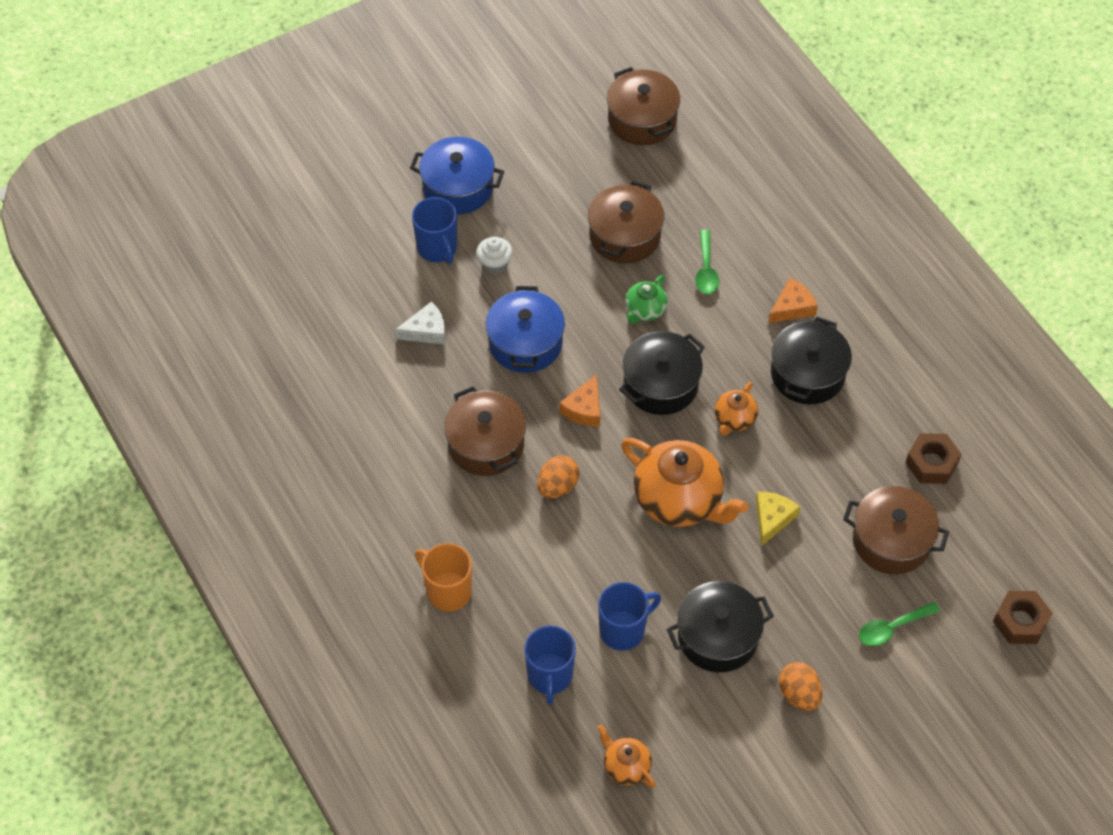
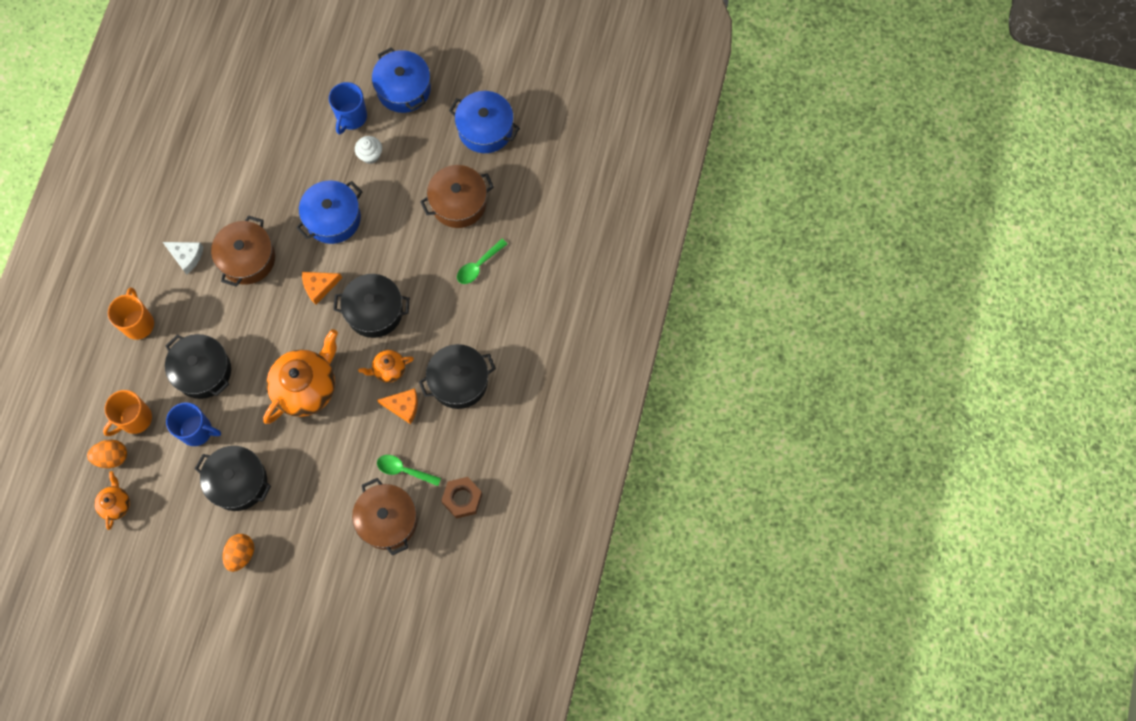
camera: 45 degrees right, 15 degrees up
white cheese [395,301,446,345] -> white cheese moved to [163,242,203,275]
blue mug [524,625,576,705] -> orange mug [103,390,152,436]
orange egg [537,455,580,498] -> orange egg moved to [87,440,127,468]
brown pot [607,67,680,145] -> none
orange teapot [621,438,748,527] -> orange teapot turned 135 degrees counterclockwise [263,329,338,424]
green teapot [626,275,668,324] -> none
yellow cheese [756,492,800,546] -> none
orange cheese [768,278,818,323] -> orange cheese moved to [377,388,418,424]
green spoon [859,602,940,646] -> green spoon moved to [377,455,441,486]
brown nut [993,591,1052,644] -> none
none -> black pot [165,334,231,399]
none -> blue pot [449,91,520,153]

